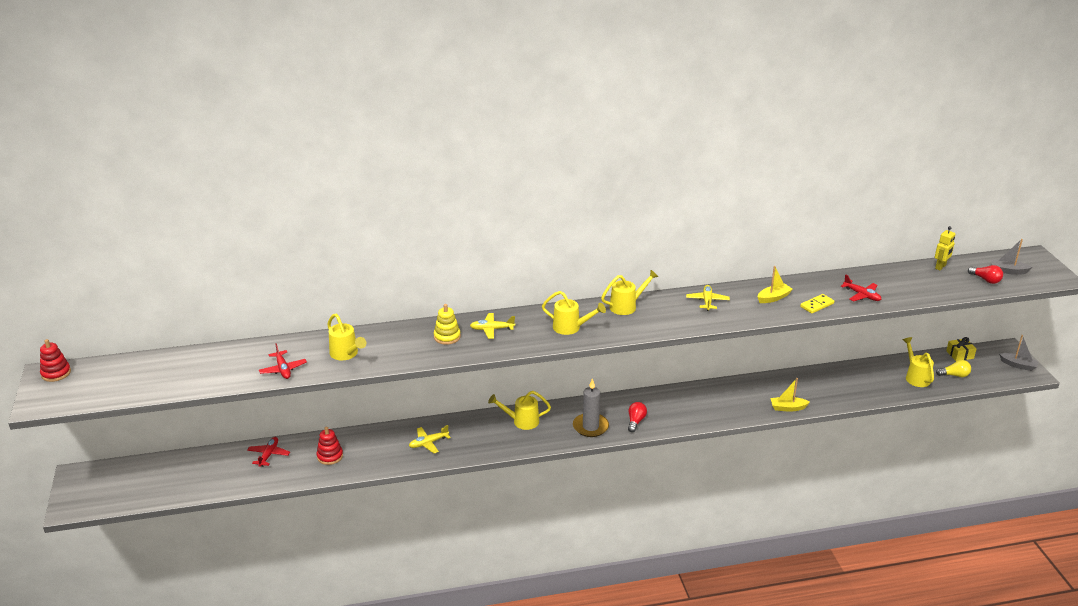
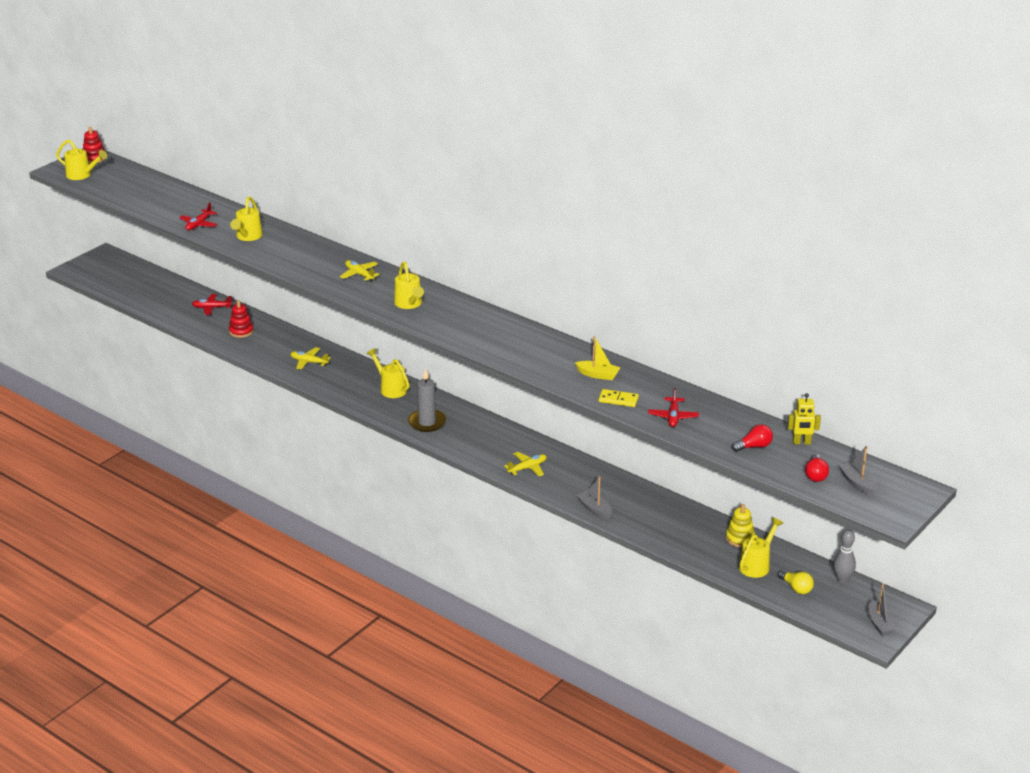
camera: 50 degrees right, 0 degrees up
red plane [247,437,290,467] -> red plane turned 150 degrees counterclockwise [192,294,233,315]
yellow stacking toy [434,304,461,345] -> yellow stacking toy moved to [726,504,755,547]
yellow watering can [601,270,658,315] -> yellow watering can moved to [56,140,107,180]
red light bulb [628,402,647,432] -> red light bulb moved to [732,424,773,452]
yellow plane [686,285,730,311] -> yellow plane moved to [505,452,547,476]
yellow boat [770,378,810,412] -> grey boat [577,476,612,519]
yellow gift [946,337,976,361] -> grey bowling pin [833,530,856,583]

